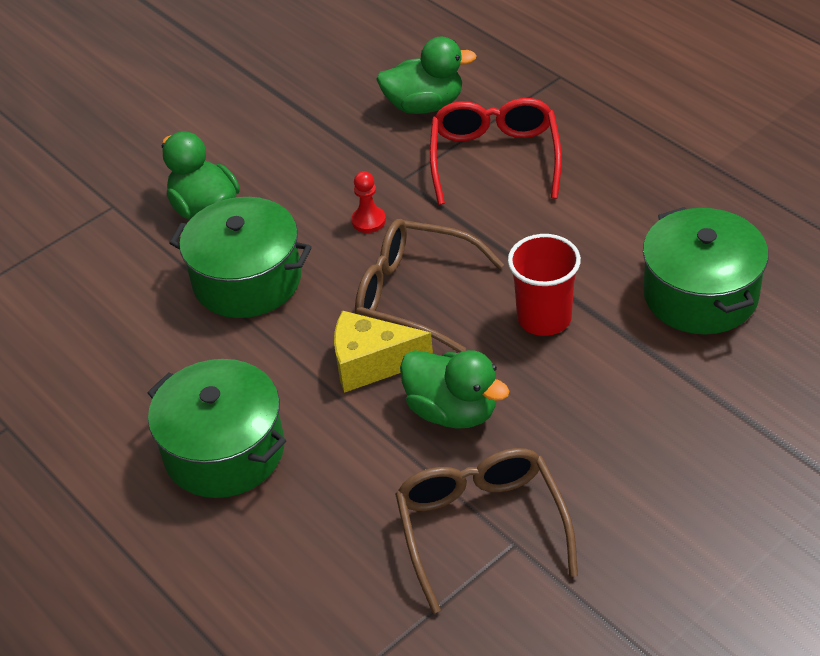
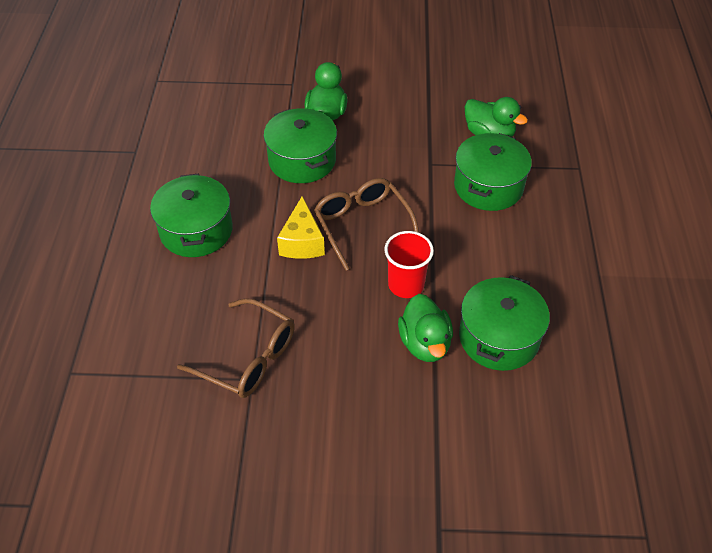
camera: 40 degrees right, 5 degrees up
yellow cheese [334,310,433,393] -> yellow cheese turned 135 degrees counterclockwise [277,196,325,259]
red pawn [351,171,386,233] -> none
brown glasses [395,448,578,614] -> brown glasses turned 90 degrees clockwise [177,298,295,398]
green duck [400,350,510,429] -> green duck moved to [398,294,453,362]
red glasses [430,98,562,205] -> green pot [454,133,532,211]

